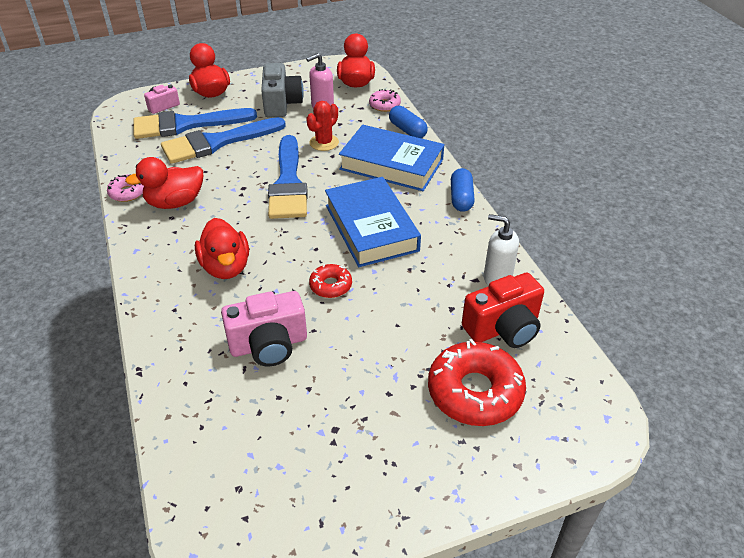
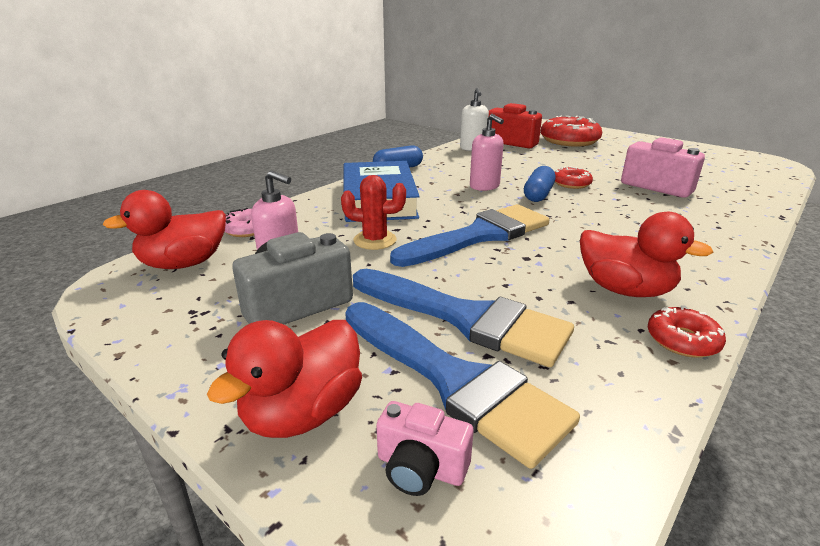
camera: 120 degrees left, 15 degrees down
pink donut [107,174,144,202] -> red donut [648,305,726,358]
red duck [195,218,249,279] -> none
blue book [325,177,421,267] -> pink soap dispenser [470,114,504,191]
blue capsule [389,106,428,138] -> blue capsule moved to [524,166,556,202]

